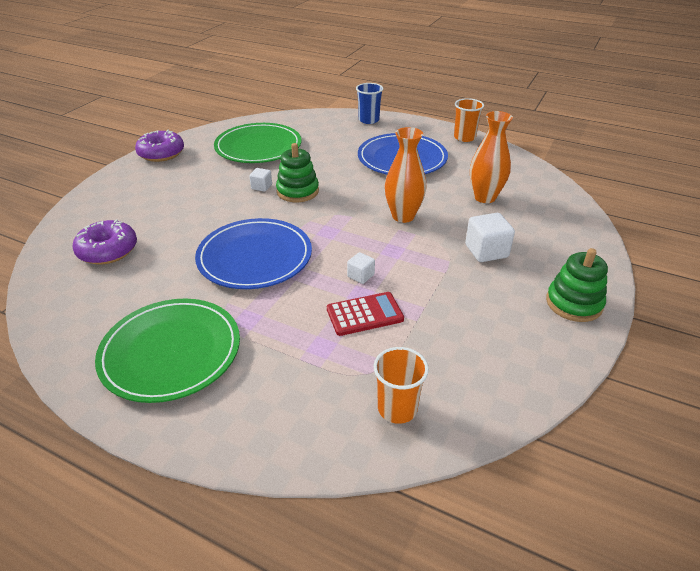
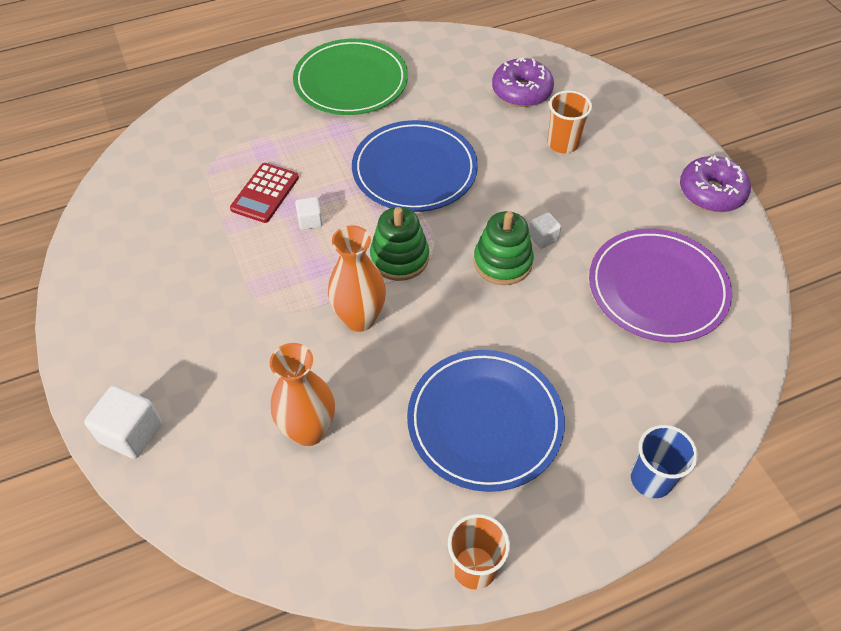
camera: 130 degrees right, 15 degrees up
green plate [214,123,301,163] -> purple plate [589,229,732,342]
orange cup [374,347,429,424] -> orange cup moved to [547,91,592,153]
white cube [465,213,515,262] -> white cube moved to [84,385,162,459]
green stacking toy [546,248,608,322] -> green stacking toy moved to [370,207,429,281]

